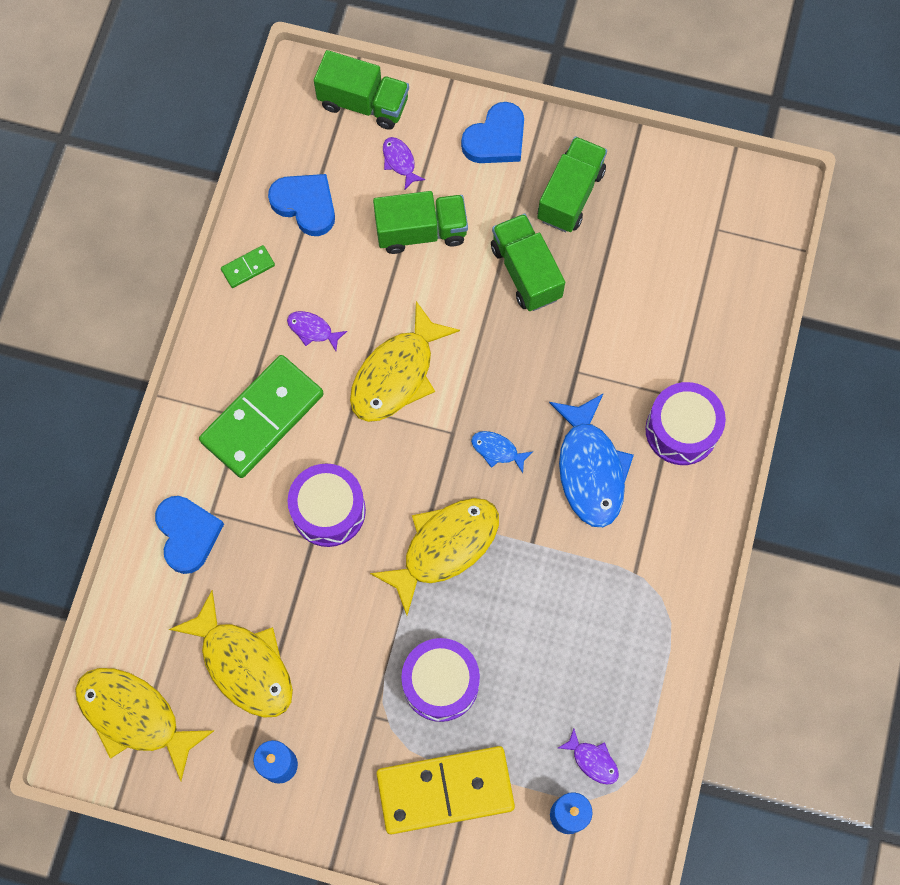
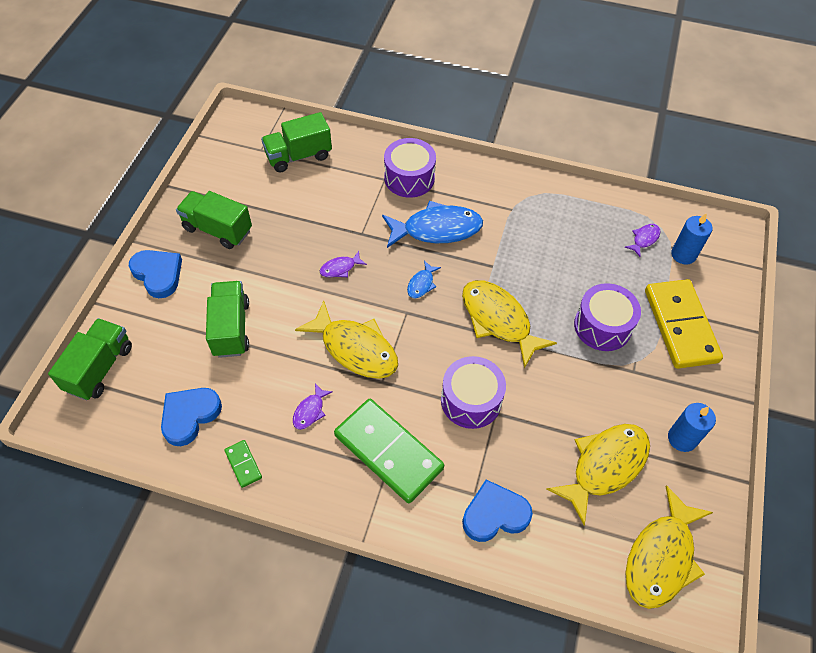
camera: 90 degrees left, 15 degrees down
purple fish [383,137,426,190] -> purple fish moved to [320,251,367,278]
green truck [491,214,565,311] -> green truck moved to [261,112,332,172]

